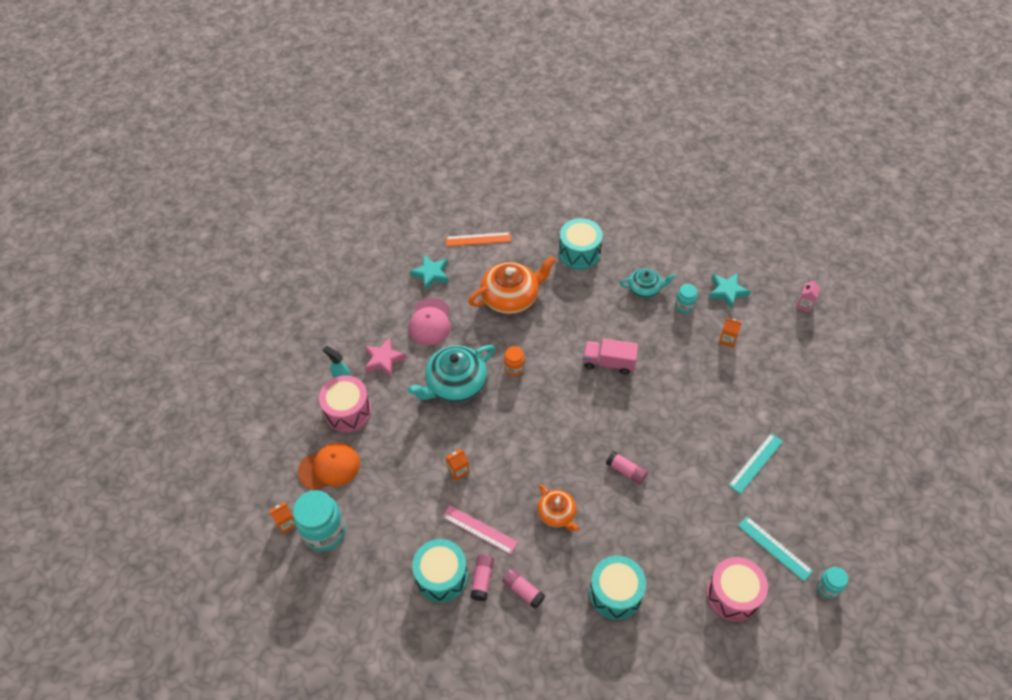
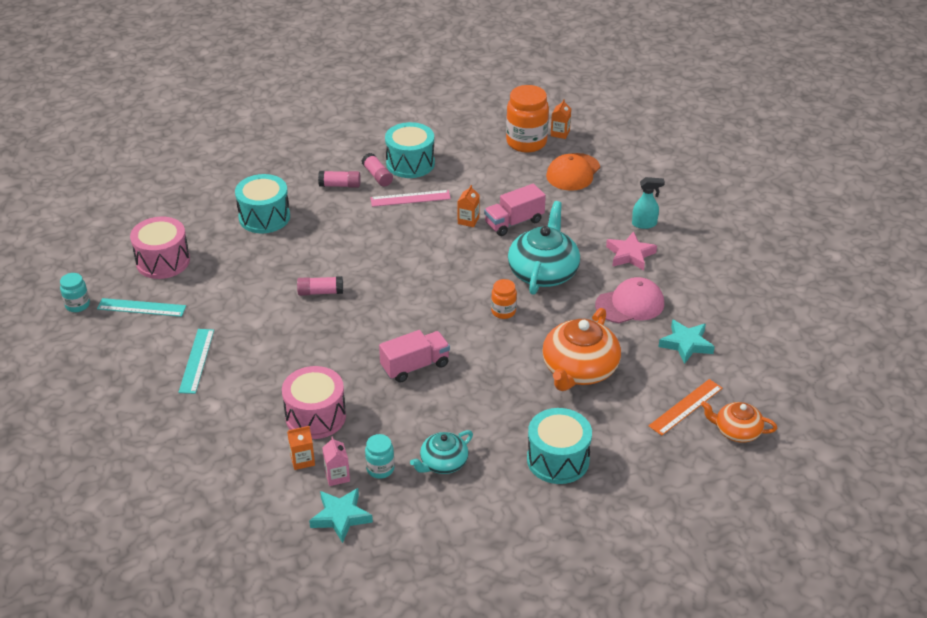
camera: 140 degrees right, 15 degrees down
turquoise jar [293,490,346,551] -> orange jar [506,85,549,153]
pink drum [319,375,371,432] -> pink drum moved to [282,366,346,439]
pink cap [409,298,451,345] -> pink cap turned 105 degrees clockwise [595,277,664,323]
orange teapot [537,484,579,531] -> orange teapot moved to [701,401,777,443]
pink carton [796,280,820,312] -> pink carton moved to [322,436,350,486]
none -> pink truck [484,184,546,236]

